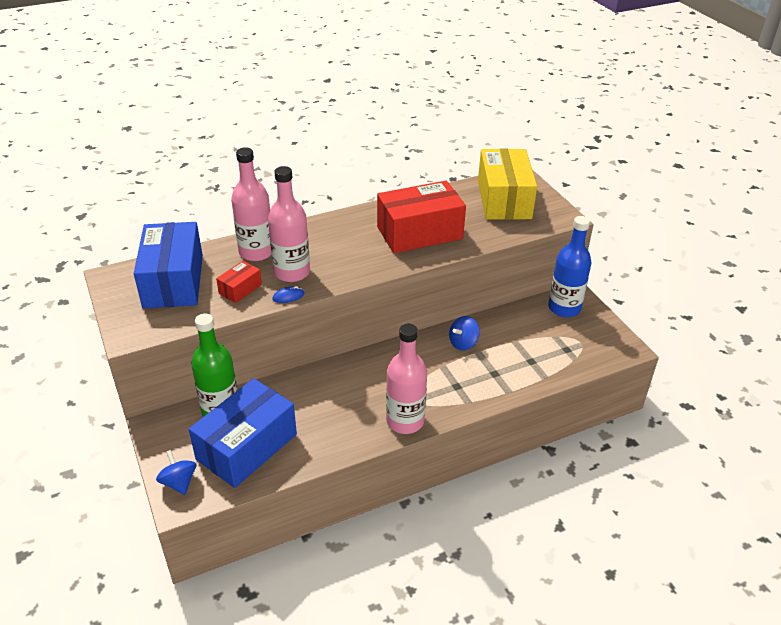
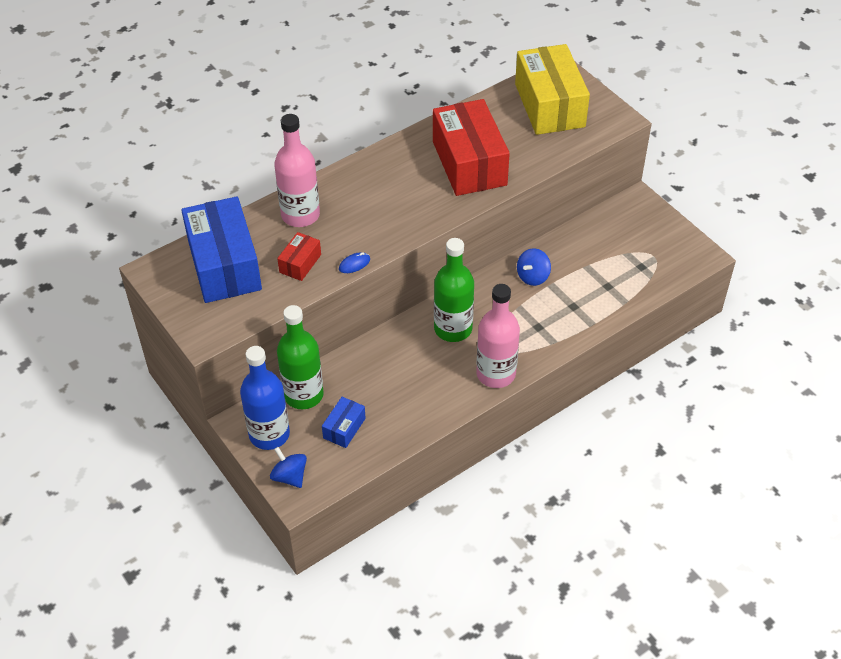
camera: 10 degrees left, 10 degrees up
blue box [189,378,297,488] -> blue box [322,397,366,448], size x0.45
pink bottle [268,166,310,282] -> none
red box [377,181,466,253] -> red box turned 75 degrees counterclockwise [433,99,510,196]
blue bottle [548,216,592,317] -> blue bottle moved to [240,346,290,450]
none -> green bottle [434,238,474,342]

